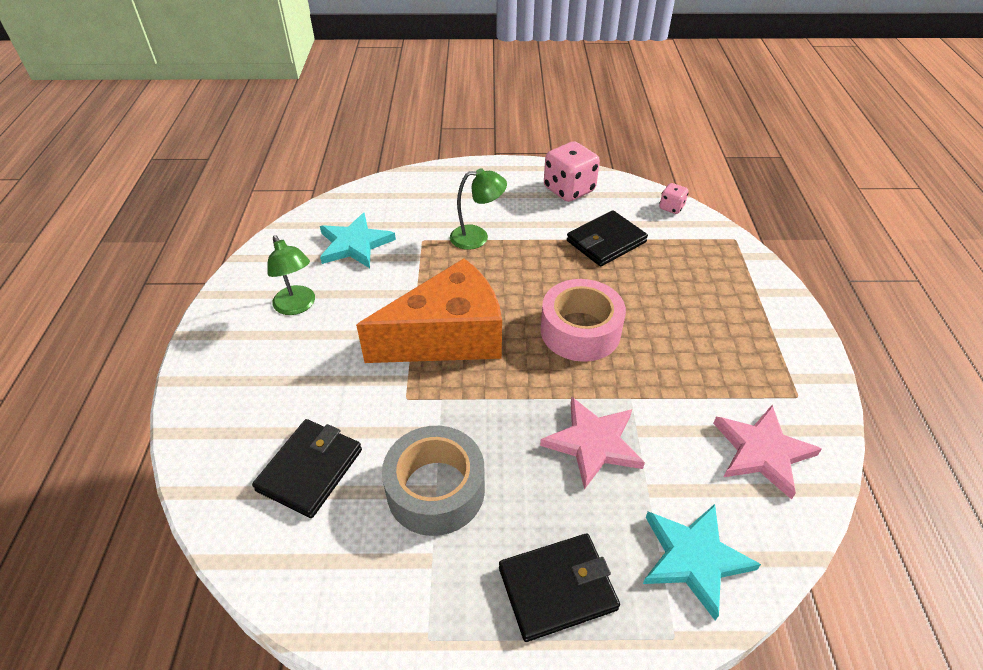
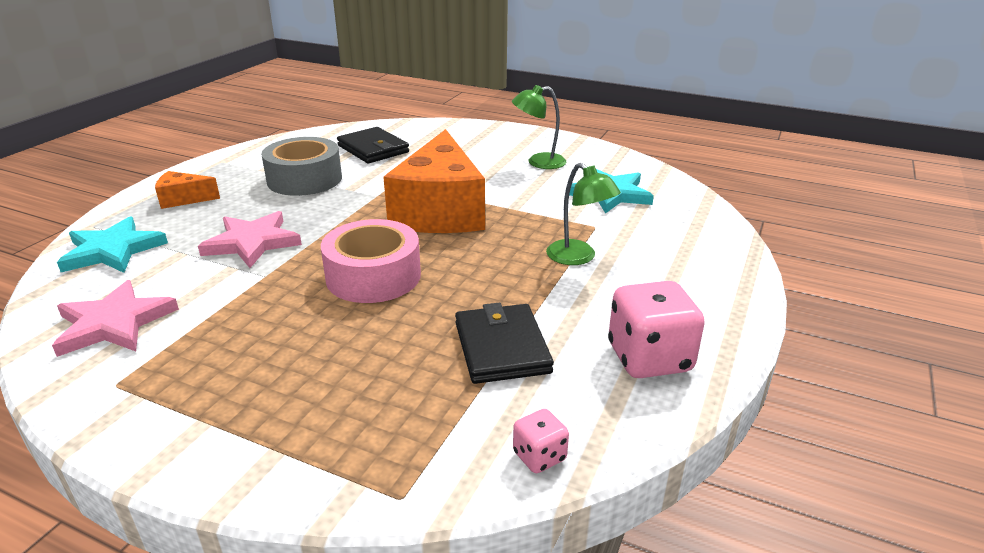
camera: 115 degrees right, 15 degrees down
green lamp [450,168,507,250] -> green lamp turned 60 degrees counterclockwise [546,163,621,265]
black wallet [499,533,620,642] -> orange cheese [155,171,220,209]

